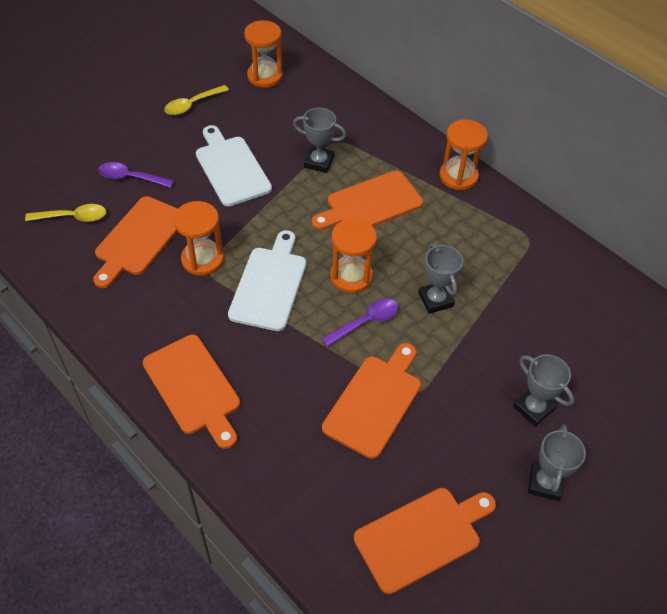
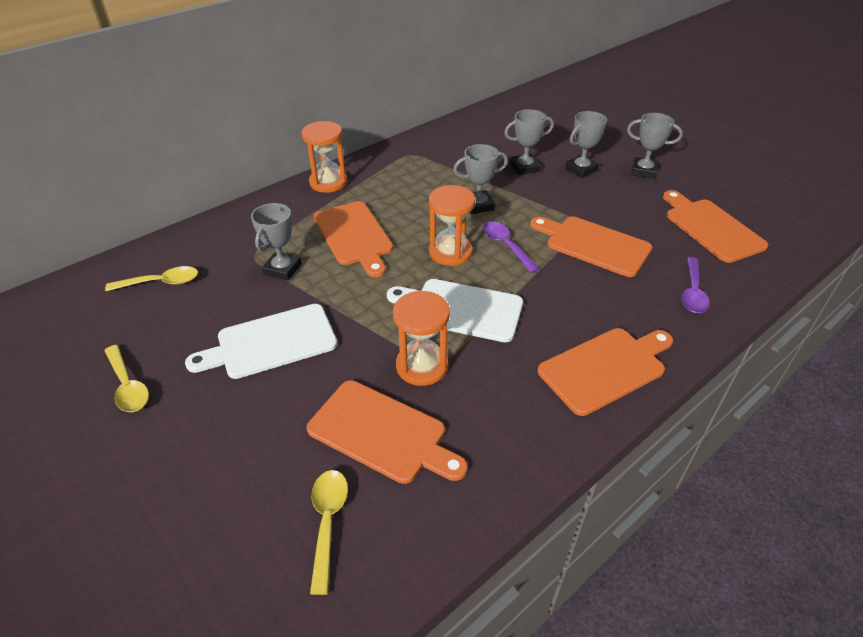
camera: 85 degrees left, 10 degrees down
purple spoon [98,162,174,188] -> purple spoon moved to [681,257,710,313]
orange hourglass [244,20,283,88] -> none
none -> yellow spoon [105,266,198,291]
none -> grey trophy [504,109,554,175]

